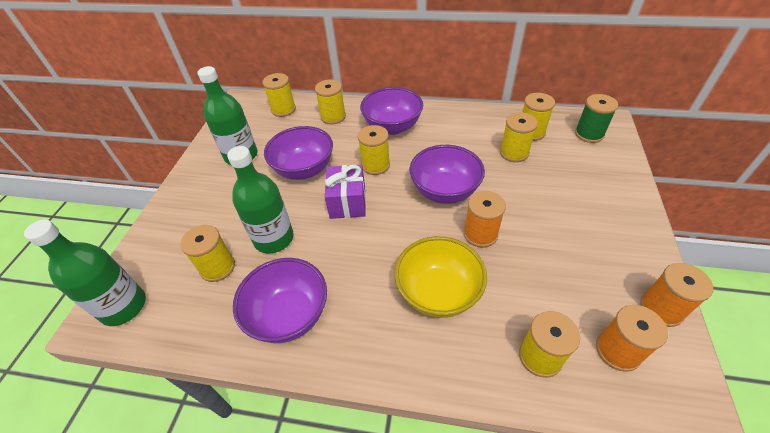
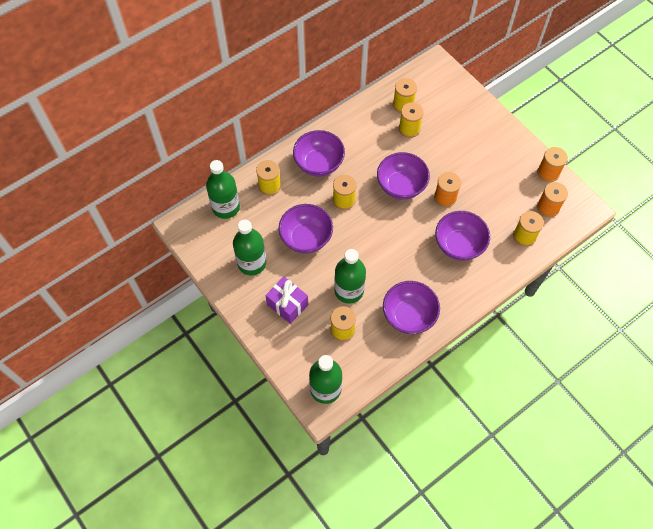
camera: 50 degrees left, 15 degrees up
yellow spool [262,73,296,117] -> green bottle [206,160,240,219]
purple gift [325,165,366,219] -> purple gift moved to [265,277,308,324]
yellow bowl [394,236,487,318] -> purple bowl [435,211,490,261]
green spool [575,94,618,143] -> none

